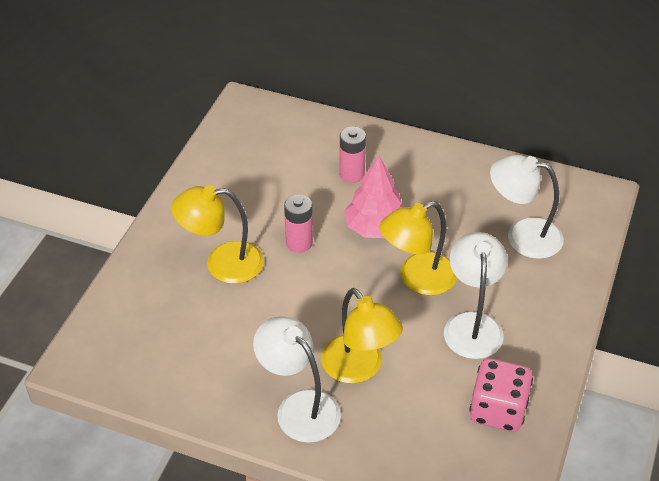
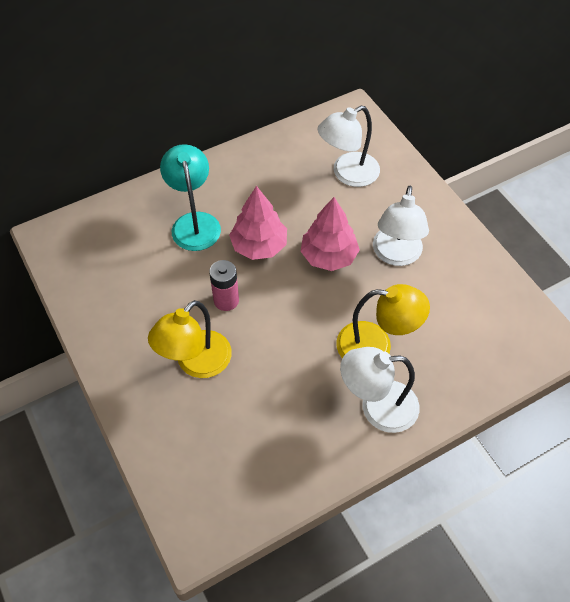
camera: 50 degrees left, 10 degrees up
pink battery [339,126,366,183] -> turquoise lamp [160,144,221,251]
yellow lamp [380,201,457,296] -> pink tree [301,197,360,271]
white lamp [444,232,507,359] -> white lamp turned 120 degrees counterclockwise [373,186,429,266]
pink dice [469,358,533,432] -> none

